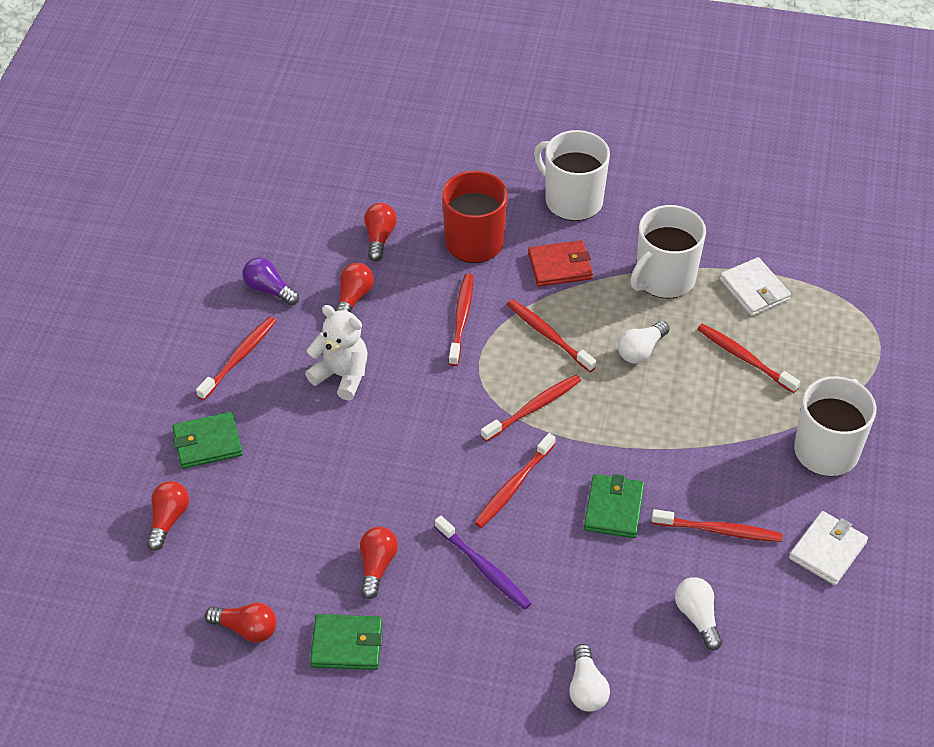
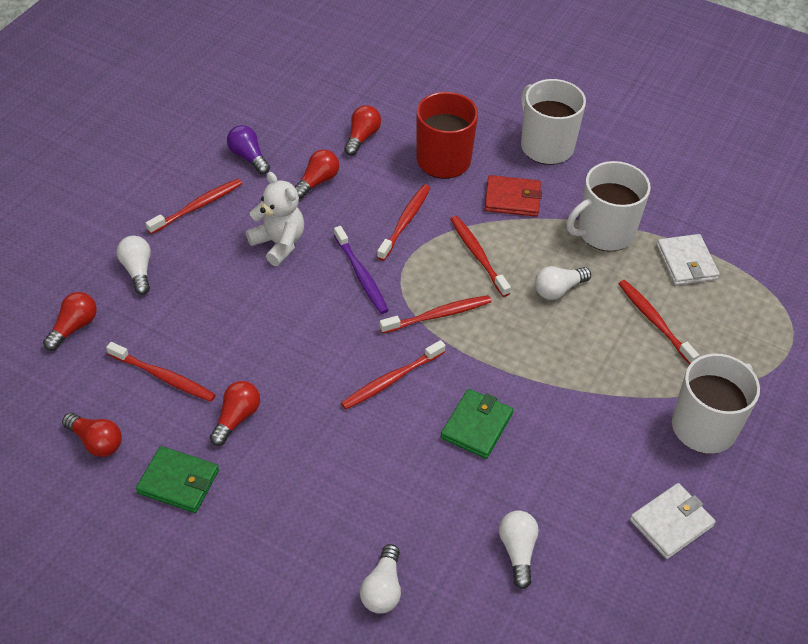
camera: 15 degrees right, 0 degrees up
green wallet [172,412,243,469] -> white light bulb [117,235,151,295]
purple toothbrush [435,516,531,610] -> purple toothbrush moved to [334,226,389,314]
red toothbrush [652,509,783,542] -> red toothbrush moved to [106,342,216,402]

